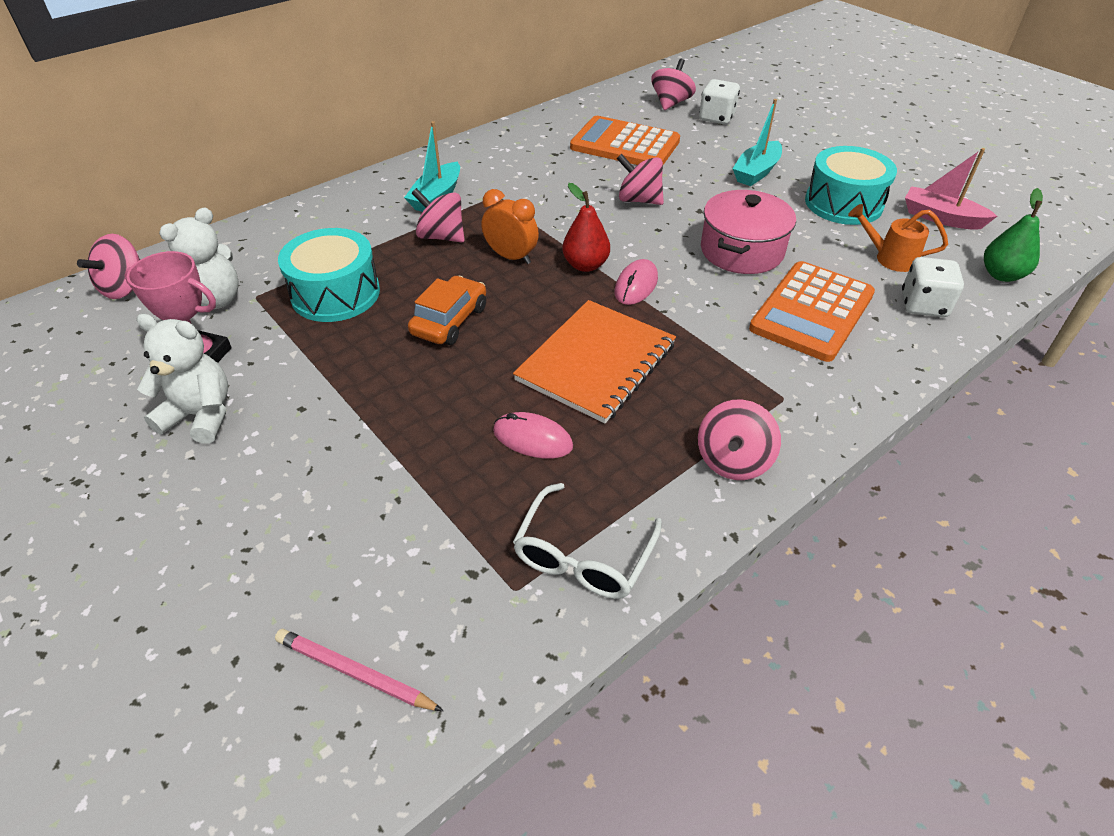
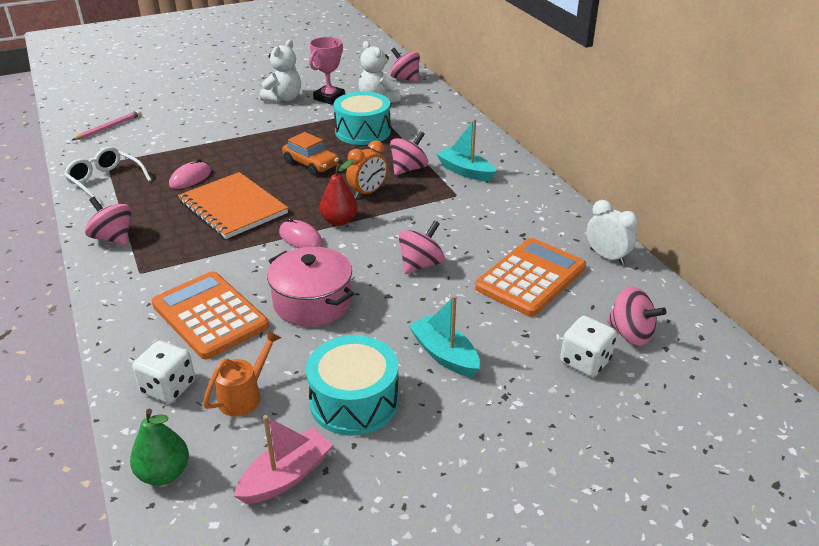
camera: 105 degrees right, 10 degrees down
none -> white clock [586,200,638,265]

